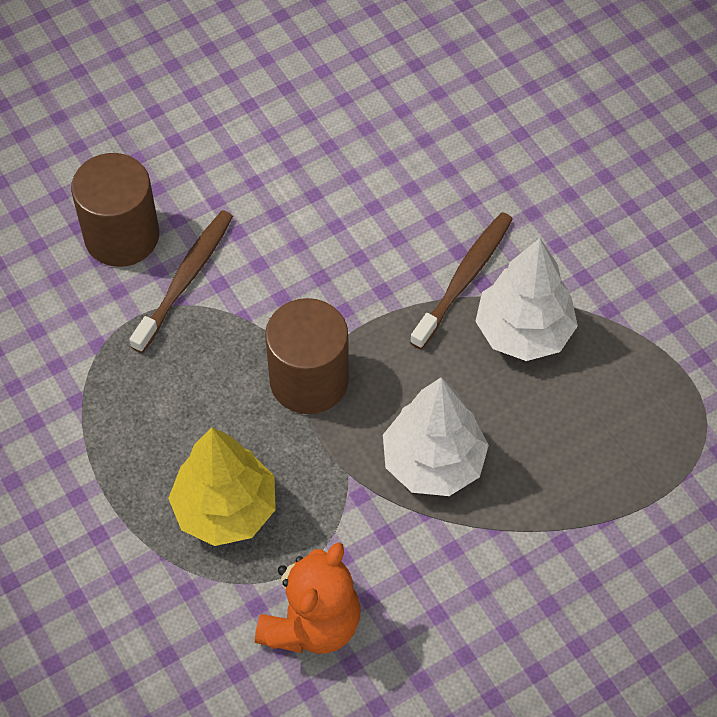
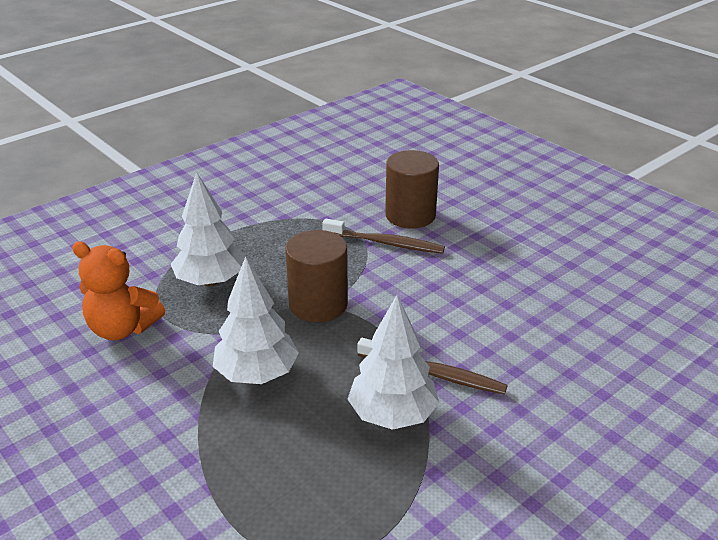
camera: 80 degrees right, 25 degrees down
yellow tree [168,428,276,546] -> white tree [171,172,245,286]

